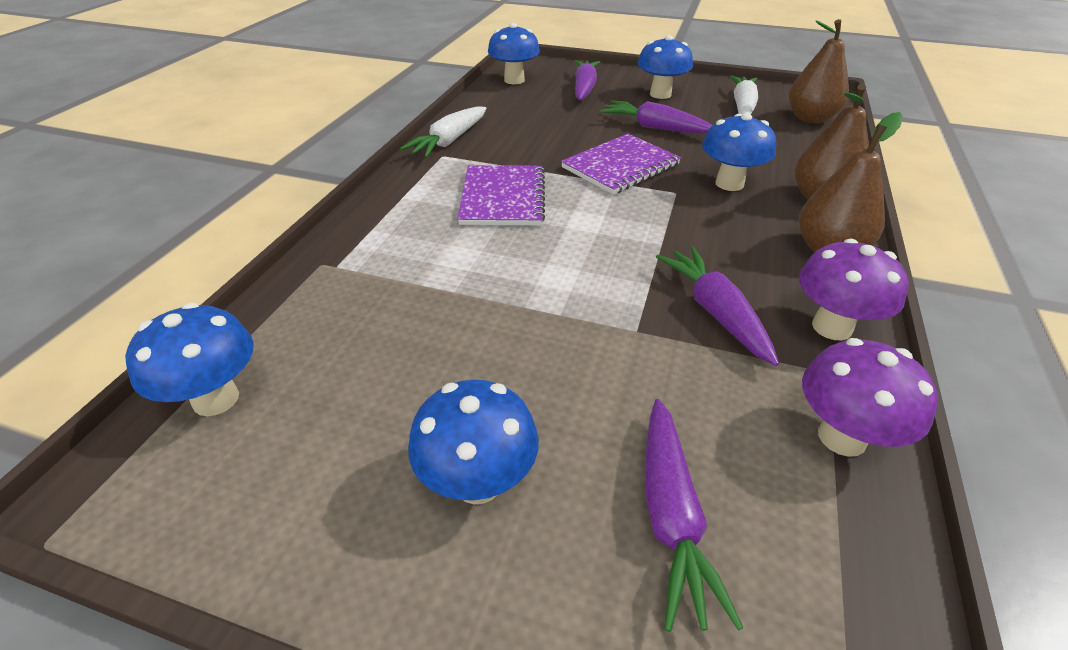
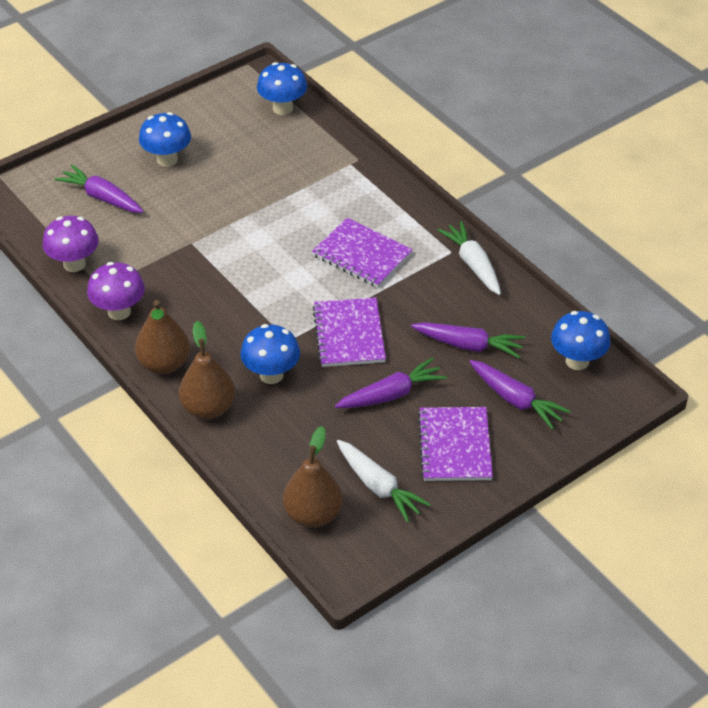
camera: 125 degrees right, 5 degrees up
blue mushroom [638,35,693,99] -> purple notebook [418,407,493,481]
purple carrot [656,247,779,366] -> purple carrot moved to [411,322,525,358]

